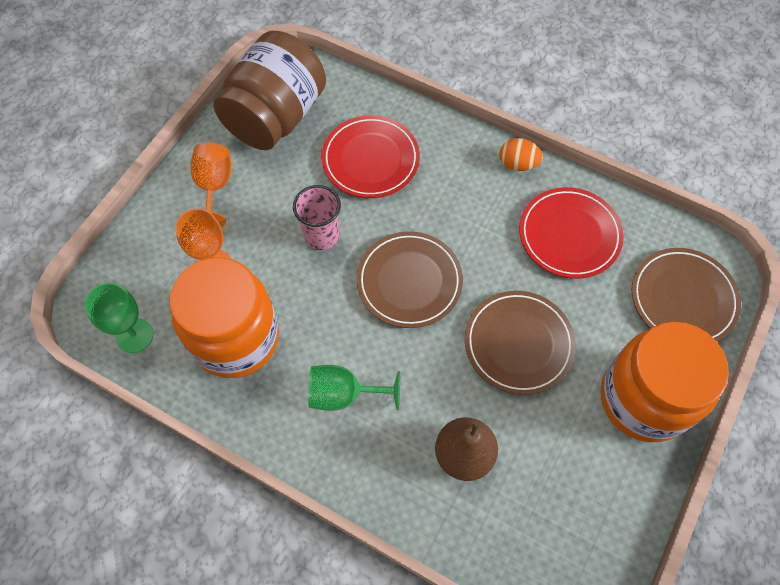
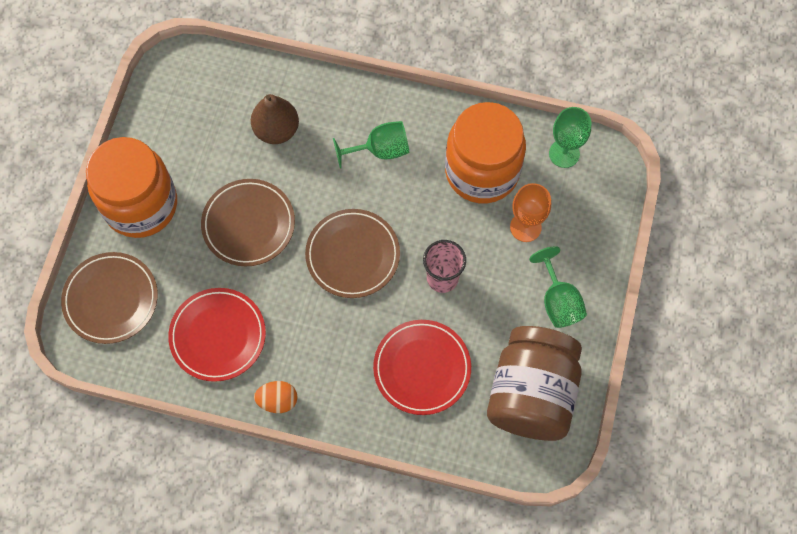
camera: 165 degrees right, 5 degrees up
orange goblet [191,142,231,227] -> green goblet [529,246,587,328]

